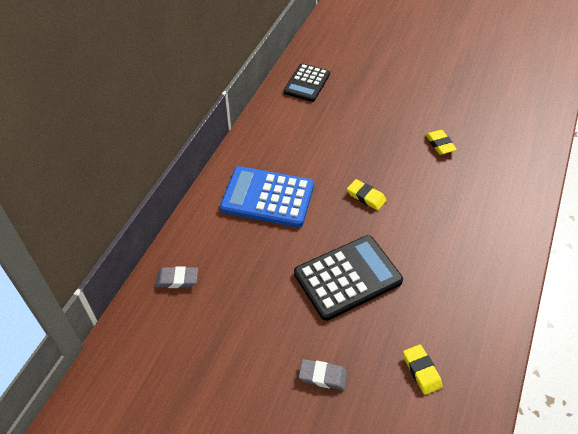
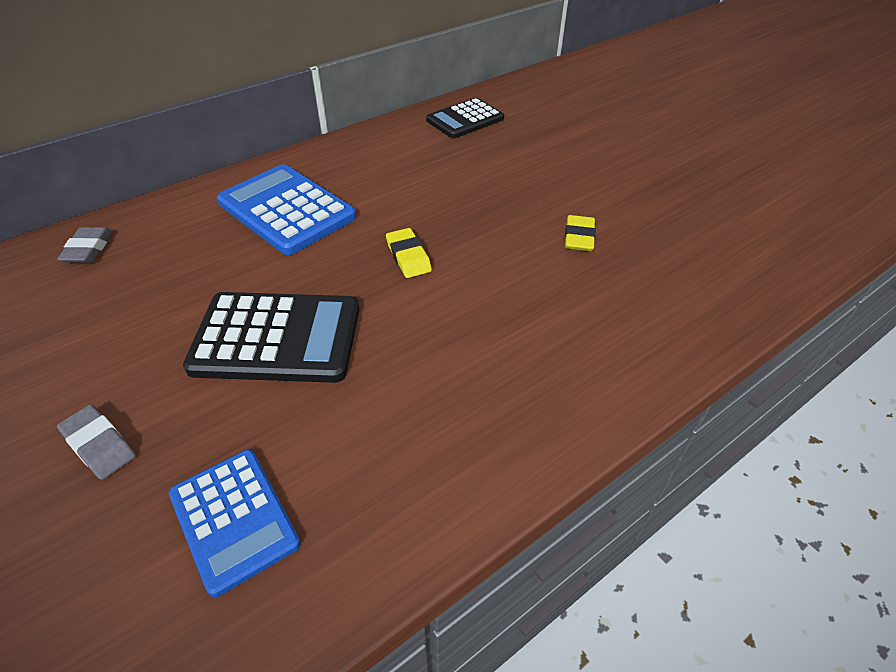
camera: 30 degrees right, 5 degrees down
grey eraser [155,266,198,288] -> grey eraser turned 60 degrees clockwise [57,227,113,263]
yellow eraser [403,344,442,395] -> blue calculator [169,449,301,597]

